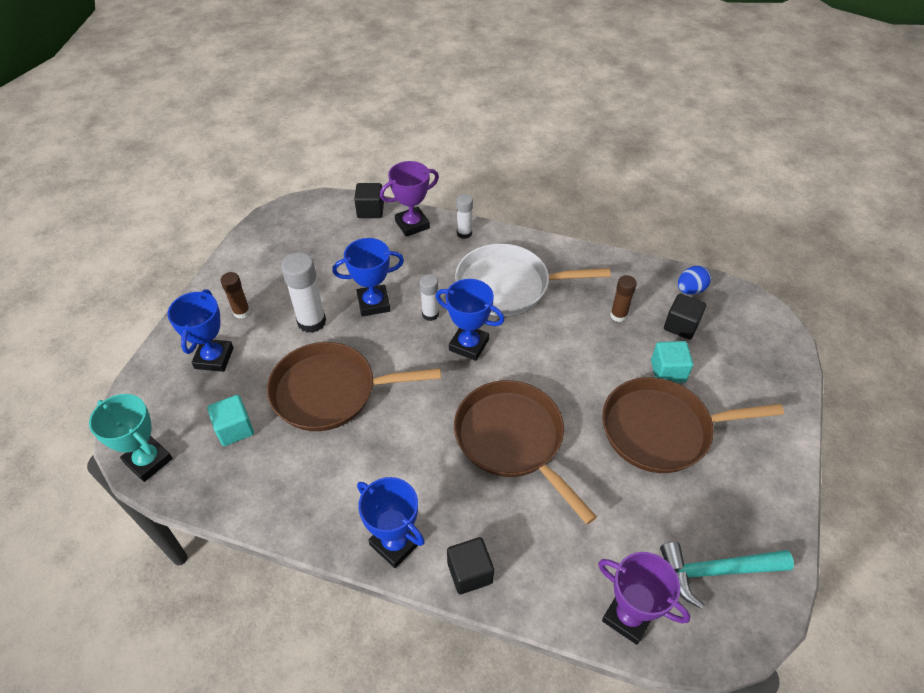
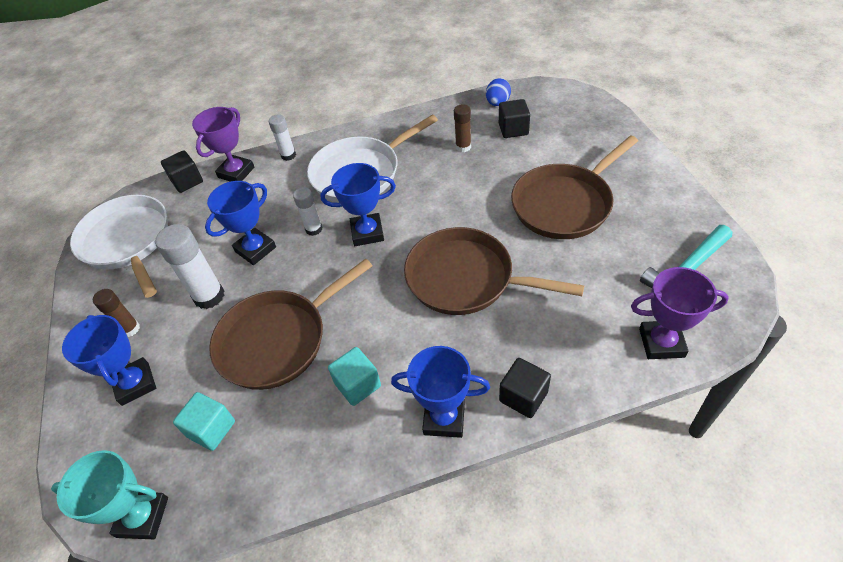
camera: 30 degrees left, 0 degrees up
turquoise cube [651,341,693,383] -> turquoise cube moved to [328,347,381,406]
none -> white pan [70,195,168,298]

